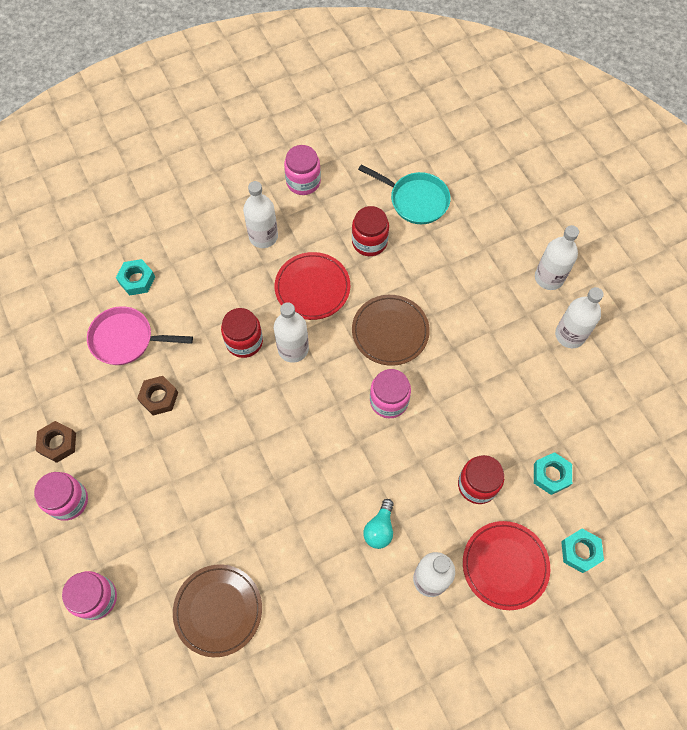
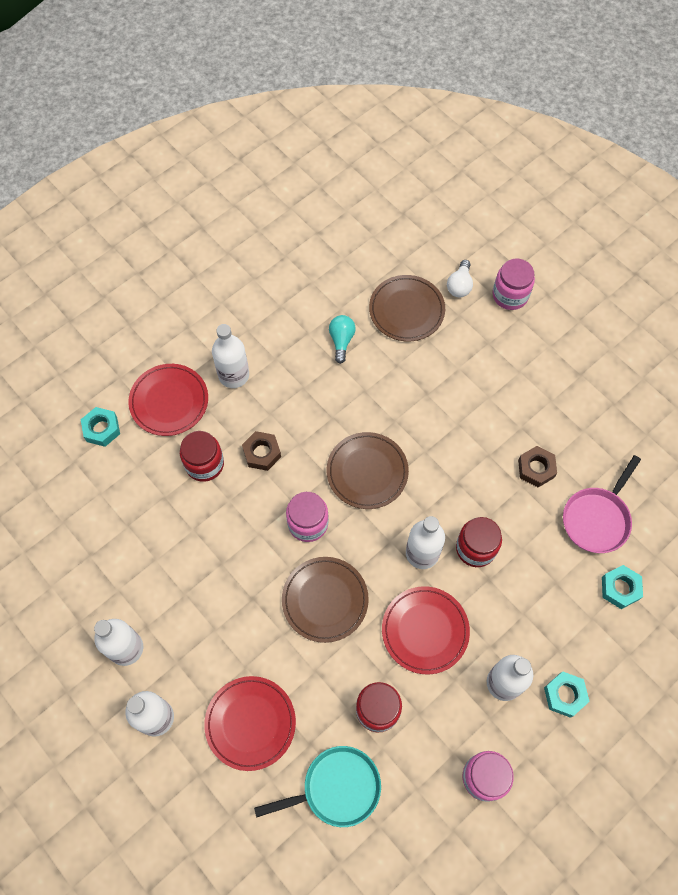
camera: 165 degrees right, 0 degrees up
pink jar [34,472,88,521] -> none
brown nut [35,421,76,463] -> brown nut moved to [242,431,281,471]
pink pan [87,306,193,365] -> pink pan turned 135 degrees clockwise [563,455,641,553]
turquoise pan [358,164,451,224] -> turquoise pan turned 150 degrees clockwise [254,746,381,827]
turquoise light bulb [363,499,394,549] -> turquoise light bulb moved to [329,315,356,364]
turquoise nut [534,452,572,495] -> turquoise nut moved to [544,671,590,718]
none -> red plate [204,676,296,771]
none -> brown plate [327,432,409,509]
none -> white light bulb [447,260,473,297]

